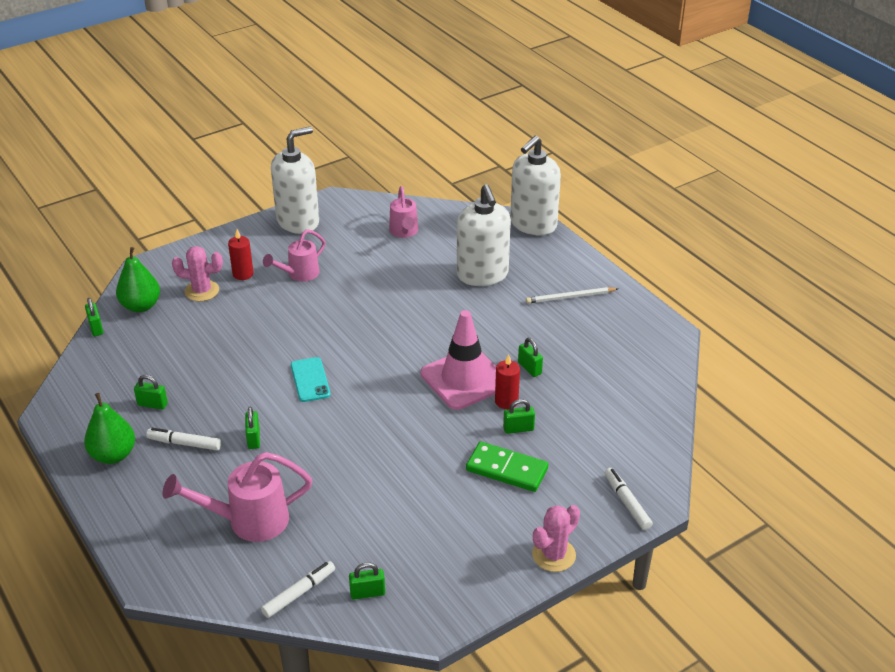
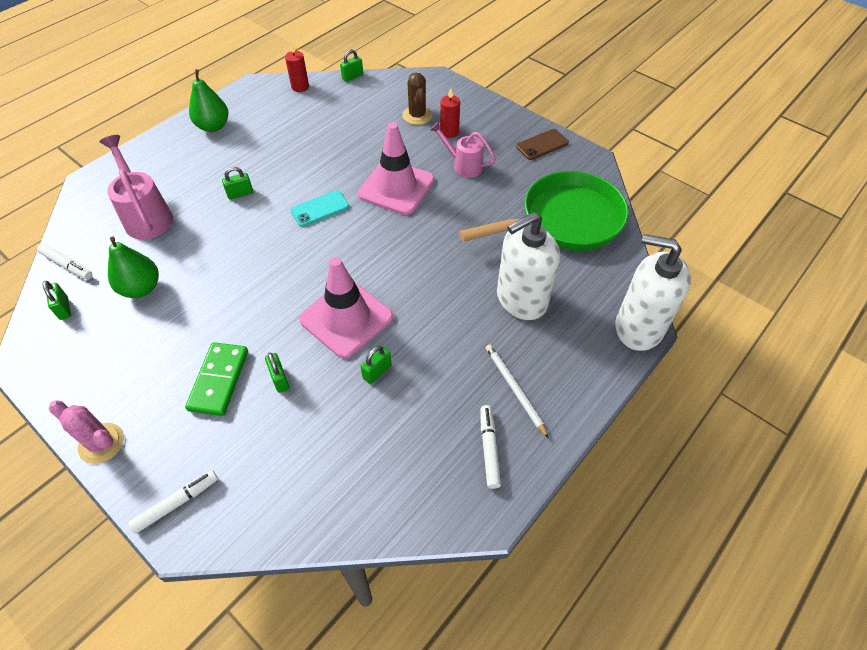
camera: 75 degrees right, 15 degrees up
green pear [116,247,160,312] -> green pear moved to [108,236,159,298]
green padlock [134,375,168,409] -> none
white marker [146,428,221,450] -> white marker moved to [480,405,501,489]
pink cactus [172,246,223,301] -> brown cactus [402,73,432,125]
white soap dispenser [271,127,319,234] -> brown phone [516,129,569,160]
pink watering can [389,186,418,238] -> green pan [459,171,629,251]
red candle [495,354,520,409] -> red candle moved to [285,43,309,92]
none -> pink traffic cone [358,122,435,215]

